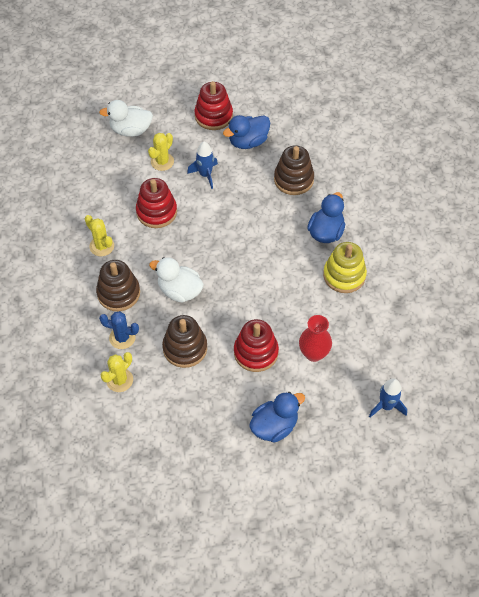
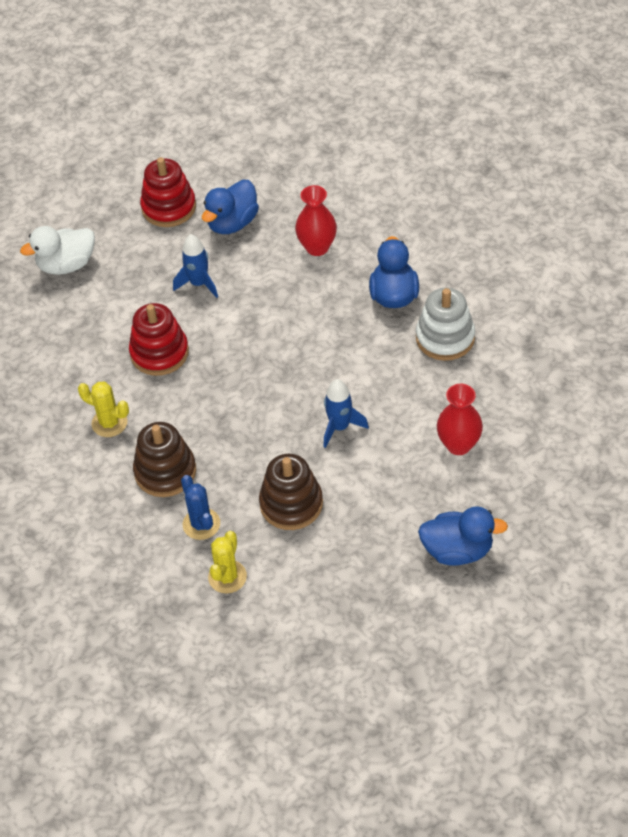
camera: 20 degrees left, 5 degrees down
blue cactus [99,311,139,349] -> blue cactus turned 75 degrees clockwise [181,475,220,540]
yellow cactus [148,133,174,171] -> none
white duck [149,257,204,303] -> none
red stacking toy [234,319,279,372] -> none
blue duck [249,392,305,443] -> blue duck turned 60 degrees clockwise [418,506,508,566]
brown stacking toy [274,145,314,195] -> red vase [295,185,337,256]
yellow stacking toy [323,242,367,293] -> white stacking toy [416,288,475,361]
blue rocket [369,378,407,417] -> blue rocket moved to [323,379,369,448]

